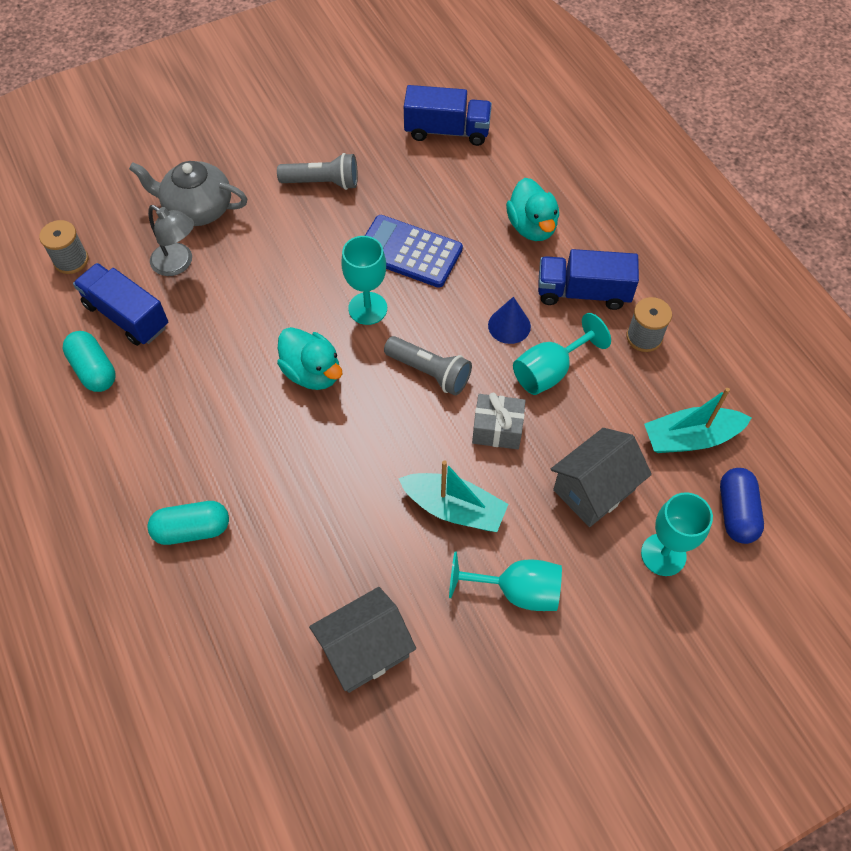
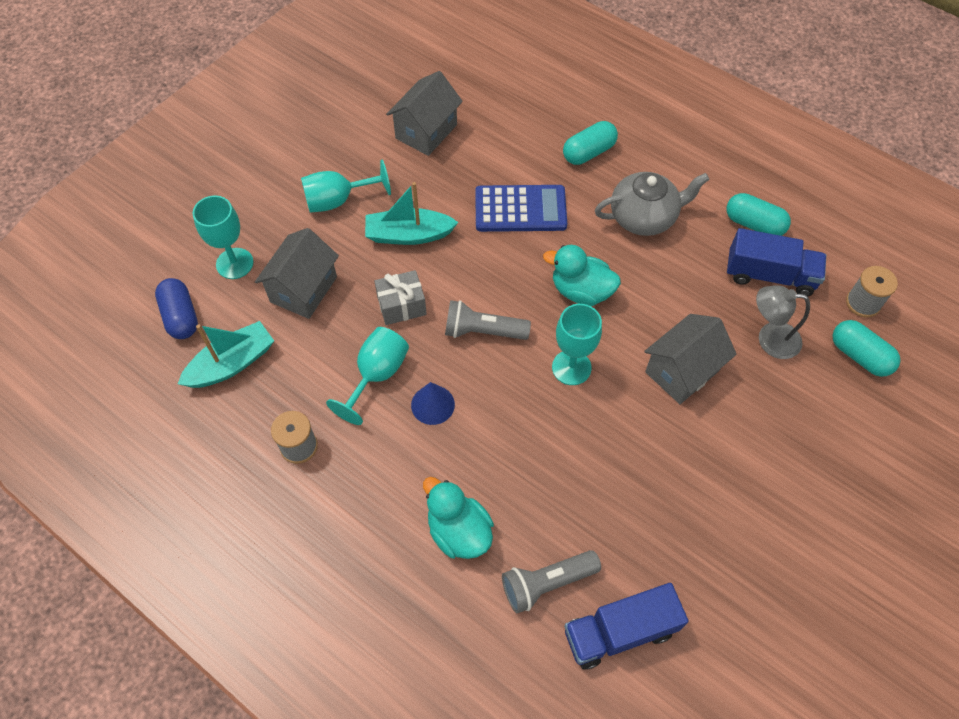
camera: 155 degrees right, 0 degrees up
grey teapot [129,161,247,226] -> grey teapot moved to [595,172,709,236]
grey flashlight [277,153,358,190] -> grey flashlight moved to [502,550,601,614]
blue calculator [365,215,463,288] -> blue calculator moved to [475,185,567,232]
blue truck [538,249,639,310] -> none
none -> grey house [644,314,737,404]
none -> turquoise capsule [832,320,901,377]

